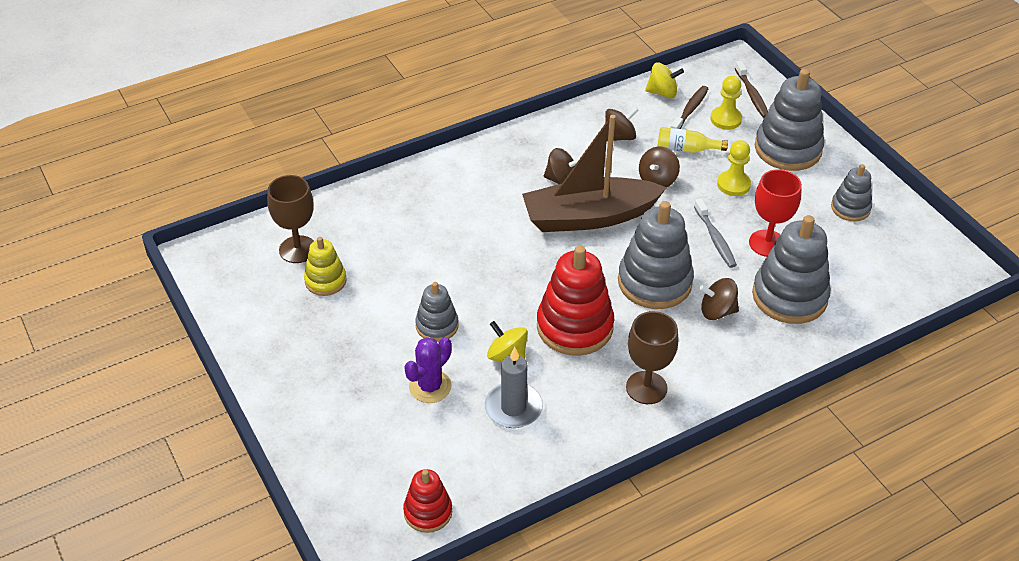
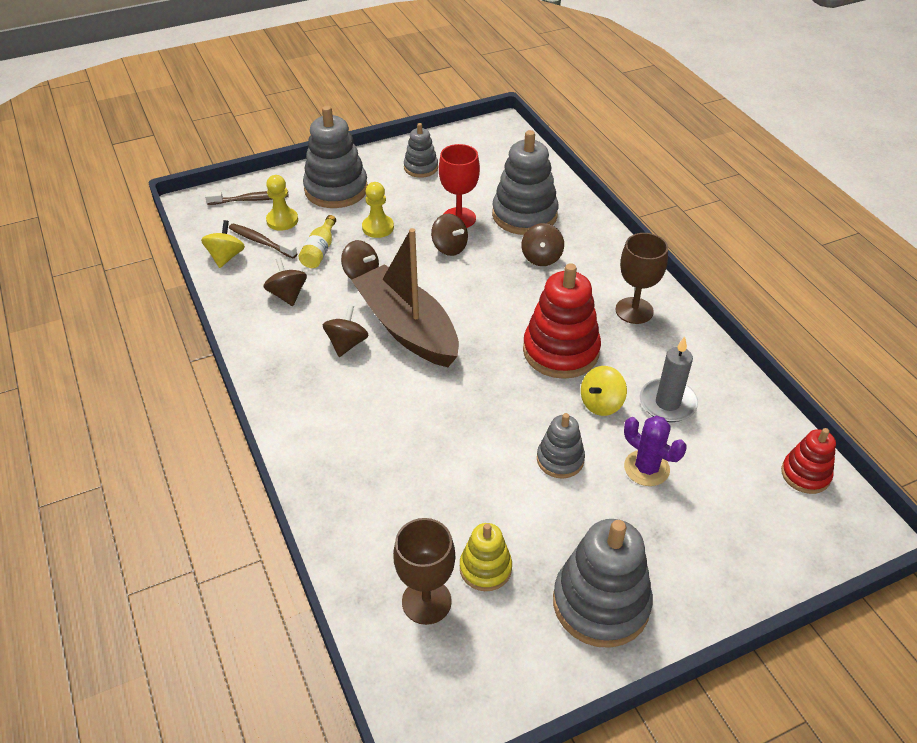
camera: 85 degrees left, 0 degrees up
brown boat [522,115,667,232] -> brown boat turned 150 degrees clockwise [352,228,459,367]
grey stacking toy [618,201,694,309] -> grey stacking toy moved to [553,519,653,648]
grey toothbrush [694,198,737,268] -> brown spinning top [431,213,468,256]

